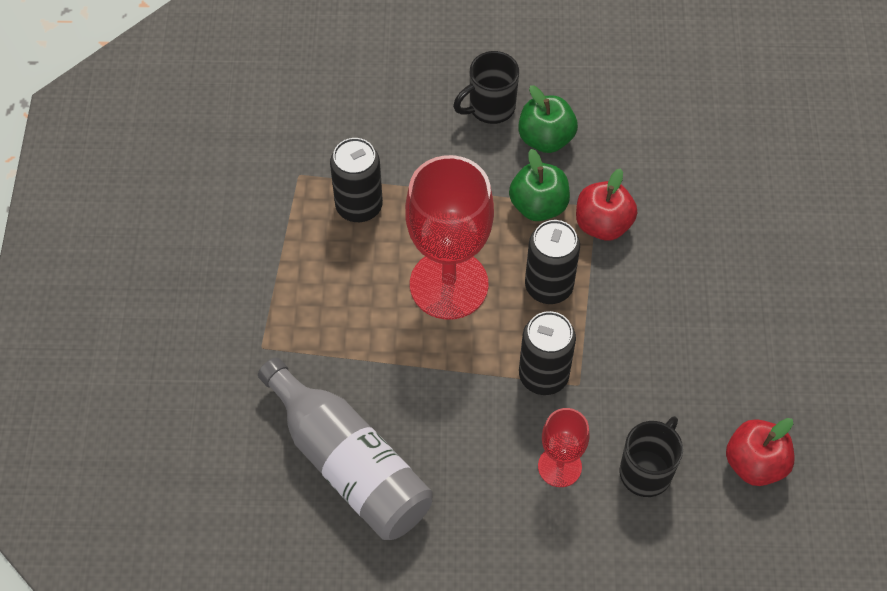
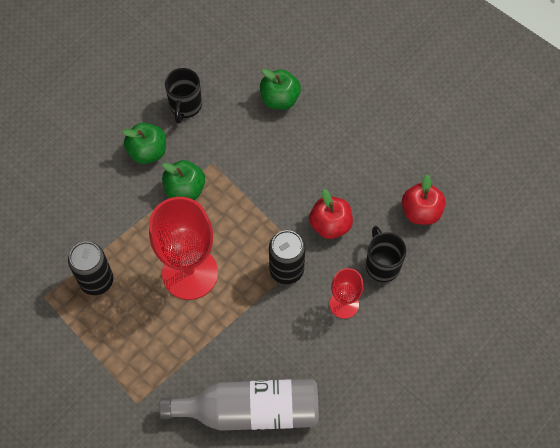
camera: 50 degrees left, 5 degrees up
black mug [453,51,519,124] -> black mug moved to [165,68,202,124]
black can [525,220,580,304] -> none
red apple [576,168,637,241] -> red apple moved to [309,189,353,239]
none -> green apple [260,69,301,110]

